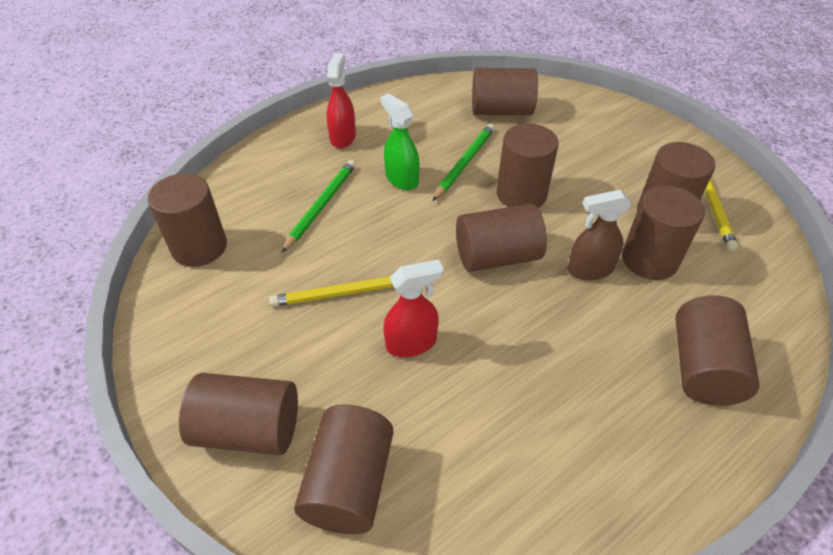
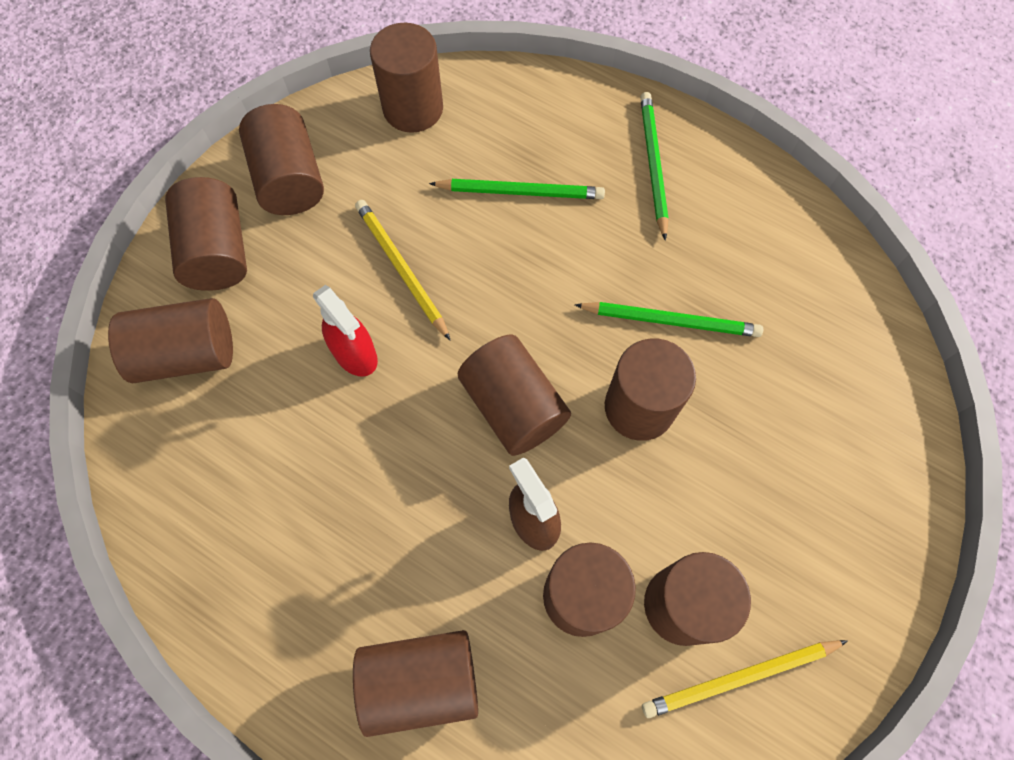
camera: 70 degrees right, 20 degrees up
red spray bottle [327,53,356,148] -> green pencil [640,92,668,241]
green spray bottle [381,93,420,190] -> none
brown cylinder [472,68,538,116] -> brown cylinder moved to [239,104,324,215]

